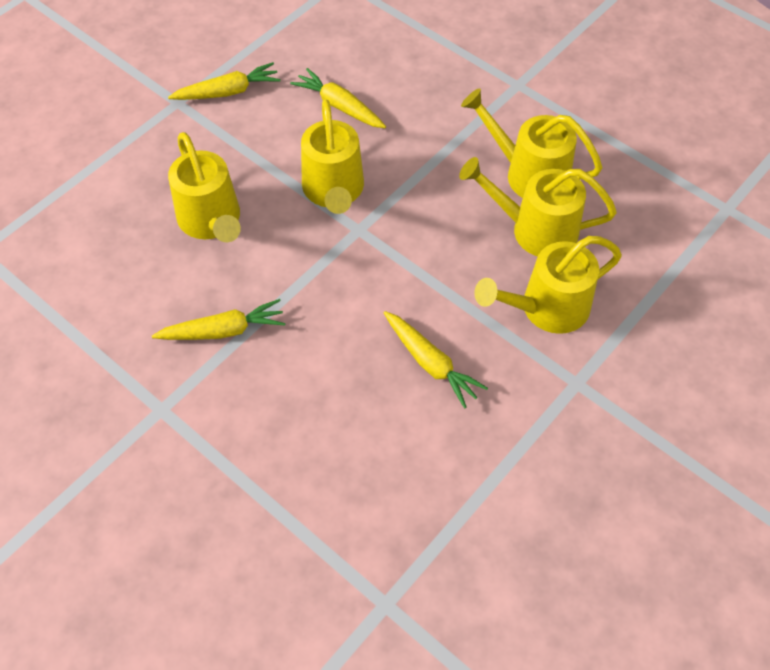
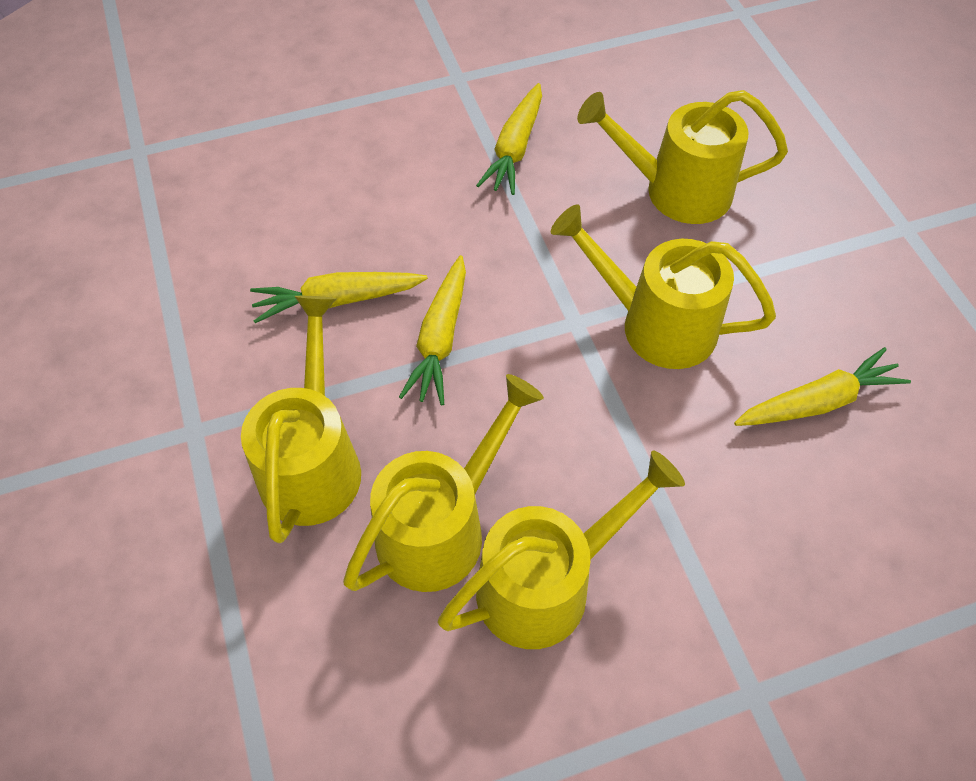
camera: 120 degrees right, 0 degrees up
yellow carrot [168,62,281,100] -> yellow carrot moved to [399,255,466,405]

